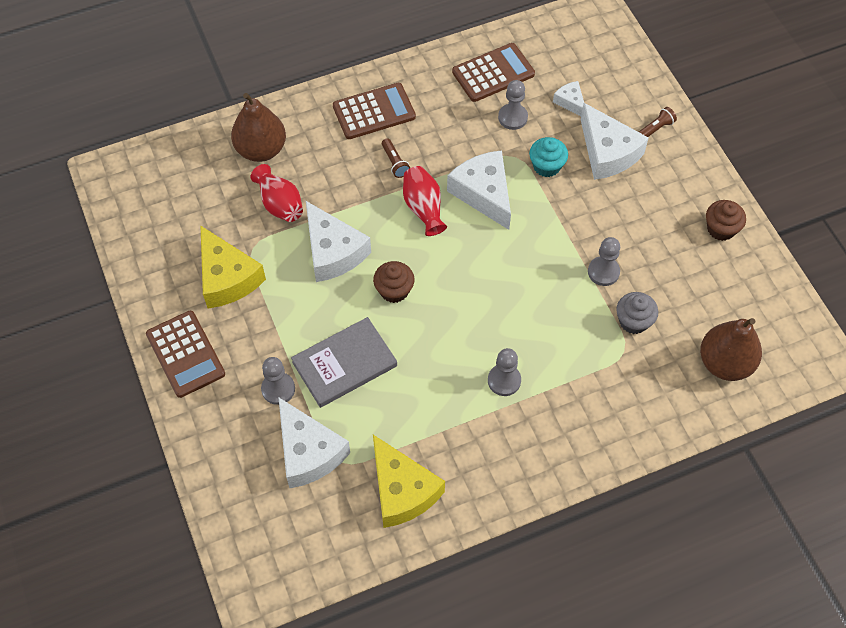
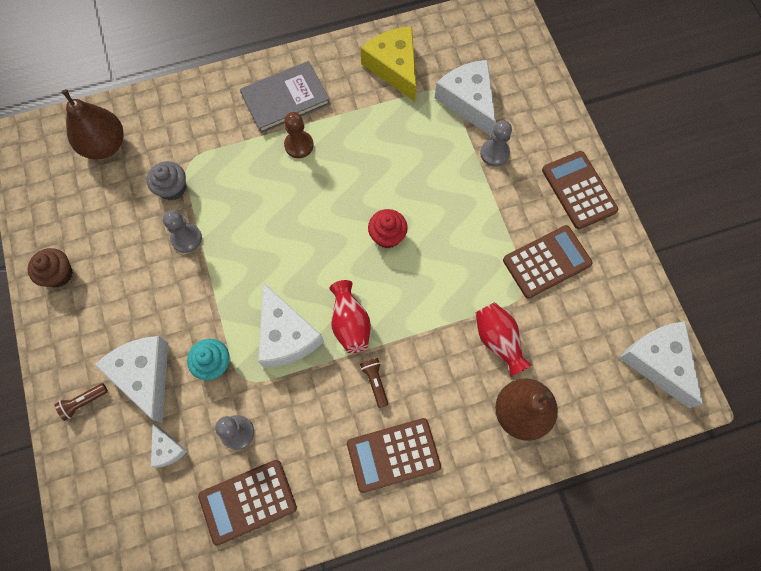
camera: 175 degrees left, 10 degrees up
yellow cheese [200,225,266,308] -> brown calculator [503,225,593,298]
grey book [291,317,397,408] -> grey book moved to [240,61,330,133]
white cheese [306,201,371,282] -> white cheese moved to [619,322,703,408]
brown cupcake [373,261,415,303] -> red cupcake [368,209,408,248]
grey pawn [488,348,521,396] -> brown pawn [284,112,314,158]

